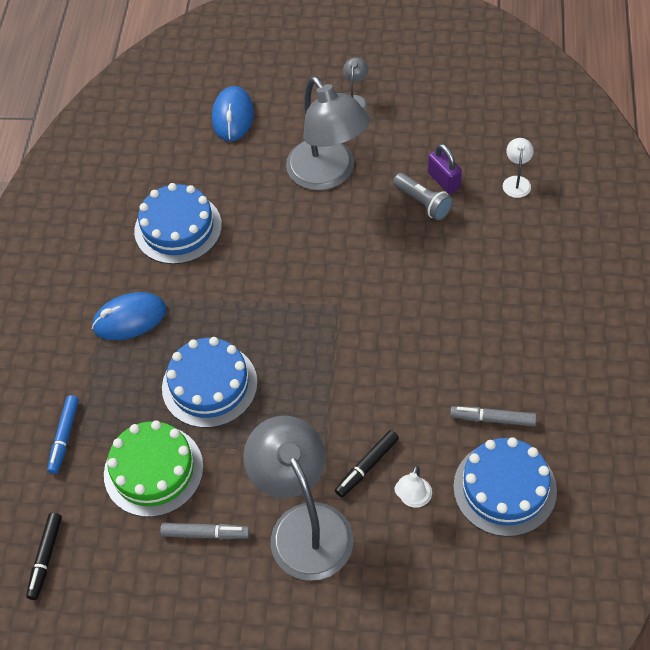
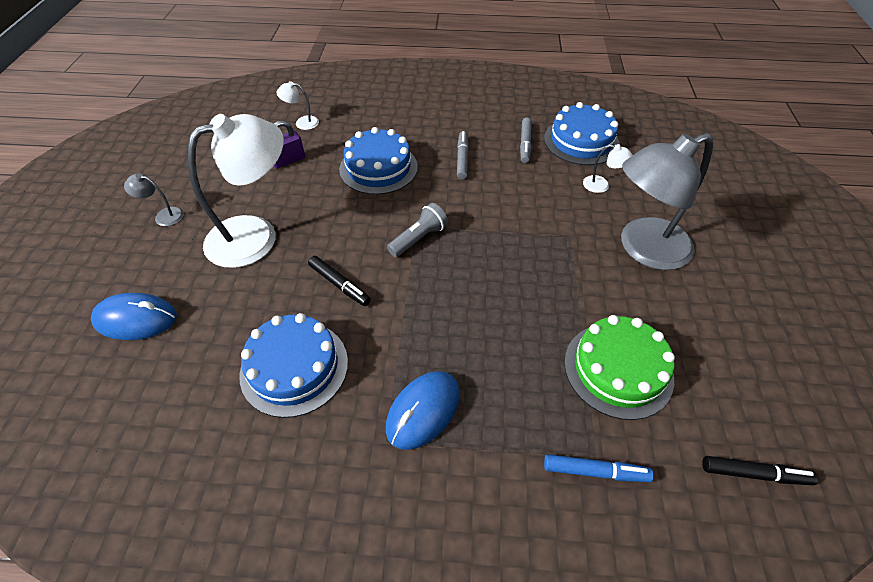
camera: 95 degrees left, 5 degrees down
blue mouse [92,292,166,340] -> blue mouse turned 60 degrees clockwise [386,371,460,450]
grey marker [160,523,250,539] -> grey marker moved to [457,131,469,179]
blue cake [162,337,258,428] -> blue cake moved to [339,127,418,195]
grey lamp [286,76,370,190] -> white lamp [188,114,284,268]
black marker [335,430,399,497] -> black marker moved to [308,256,371,306]
grey flashlight [393,173,453,221] -> grey flashlight moved to [387,203,448,257]

